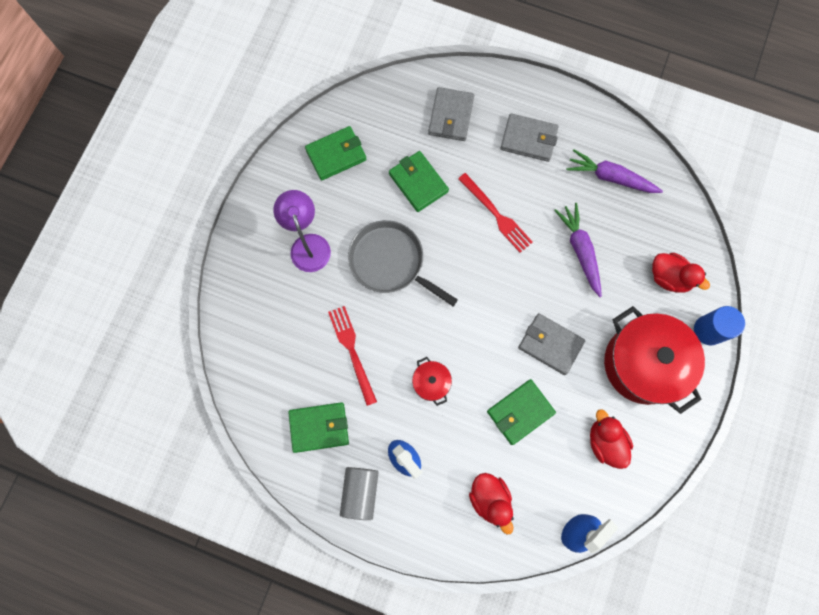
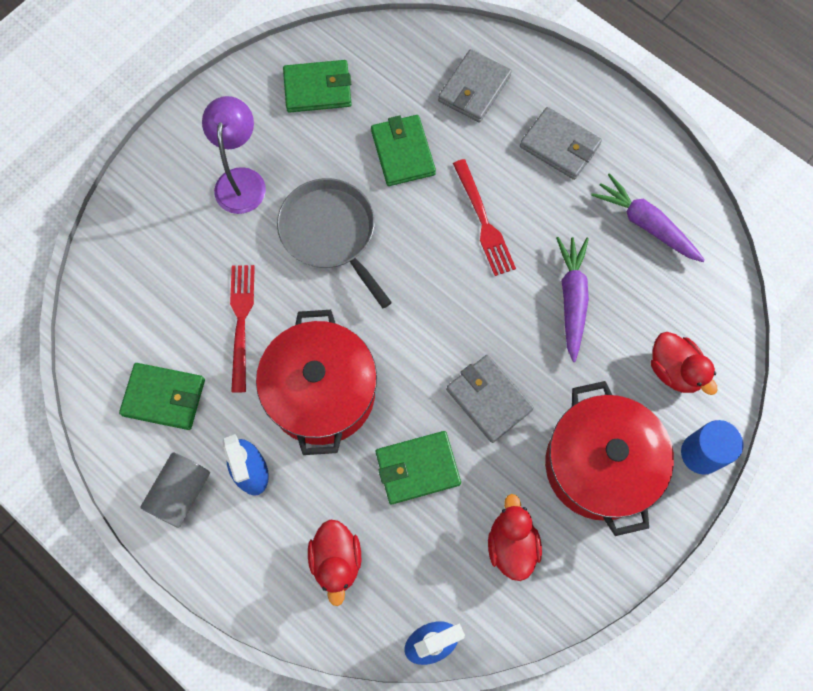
camera: 20 degrees right, 5 degrees down
red pot [412,357,452,406] -> red pot [256,310,377,455], size x2.24

